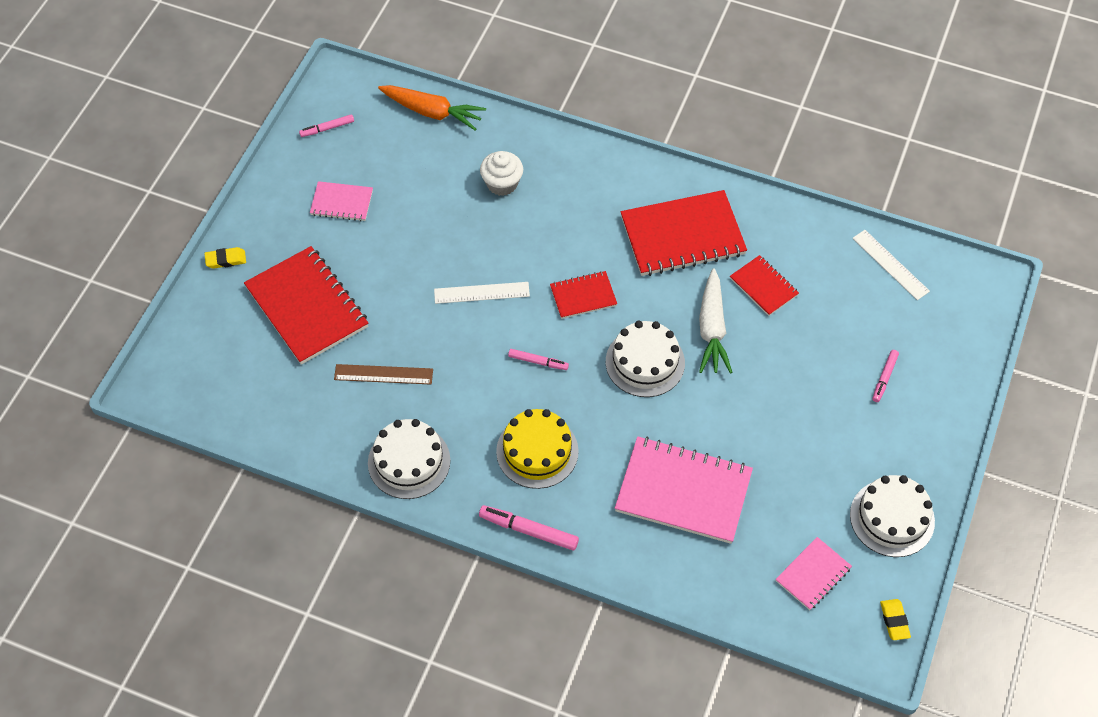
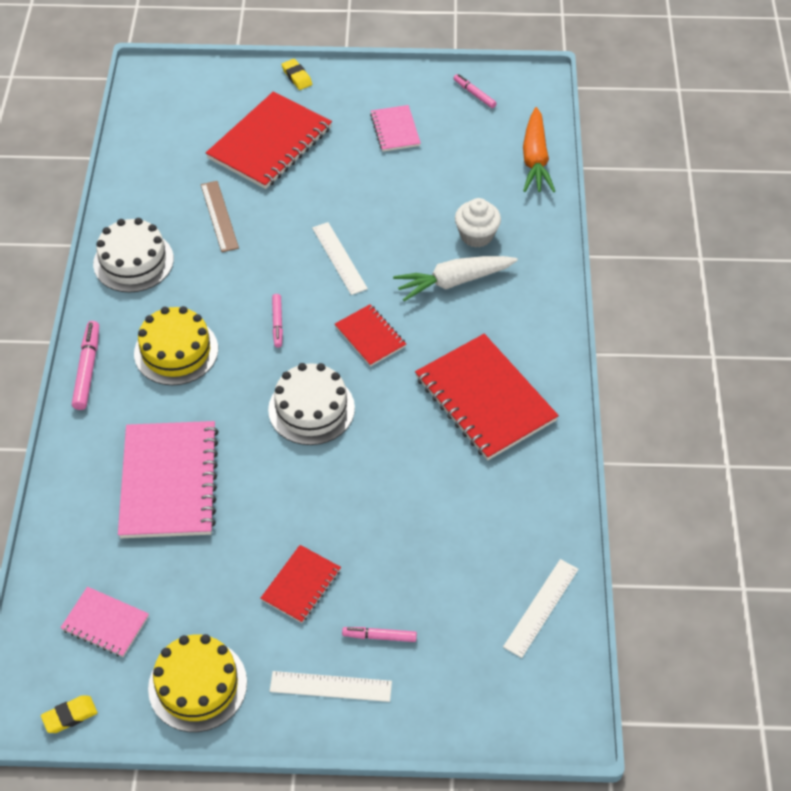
camera: 70 degrees right, 5 degrees down
white carrot [699,268,733,374] -> white carrot moved to [393,256,518,301]
red notebook [730,255,799,316] -> red notebook moved to [260,545,341,623]
white cake [850,475,935,557] -> yellow cake [148,634,247,732]
none -> white ruler [270,671,392,702]

